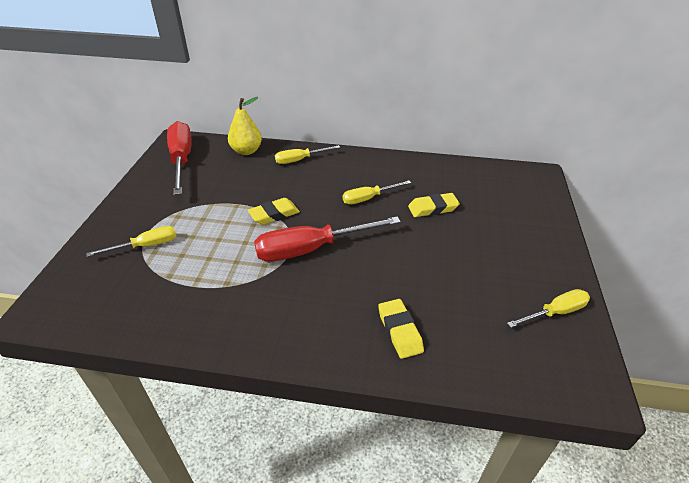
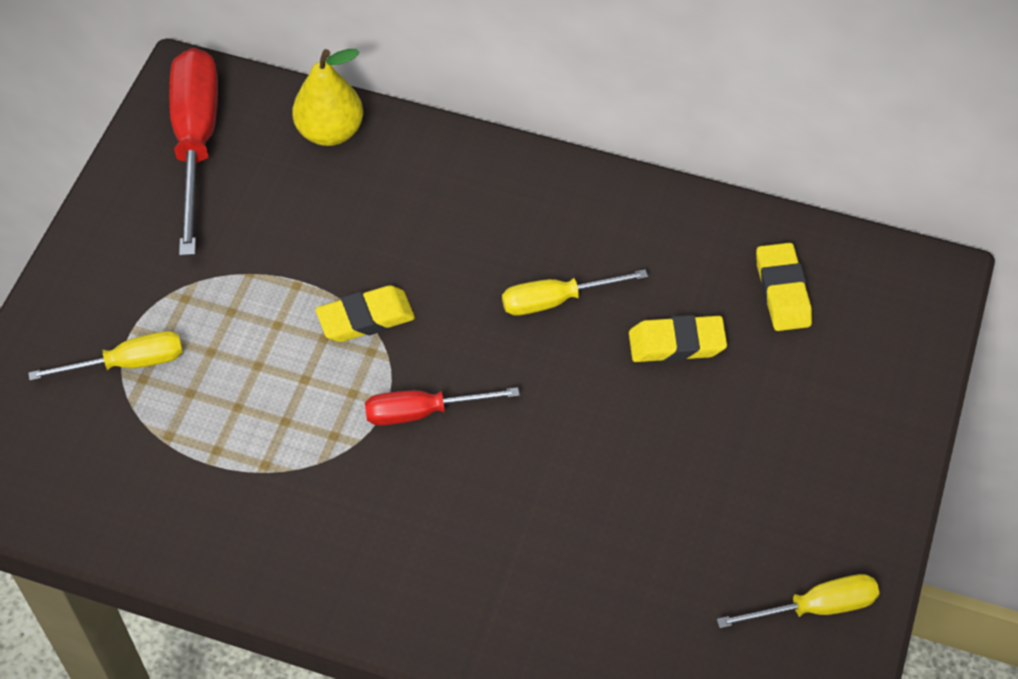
camera: 10 degrees right, 15 degrees up
red screwdriver [254,217,401,262] -> red screwdriver [365,387,520,426], size x0.56
yellow screwdriver [275,145,340,164] -> none
yellow eraser [378,299,424,359] -> yellow eraser moved to [756,243,812,331]

